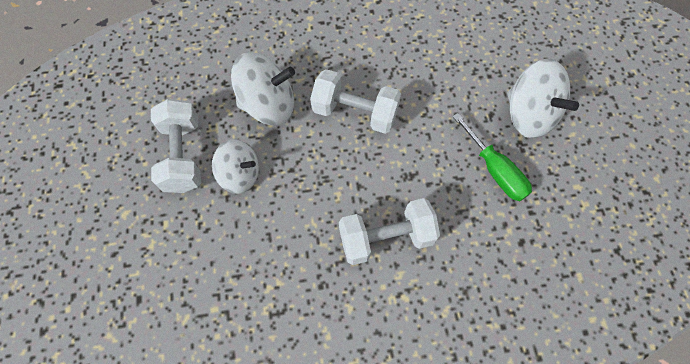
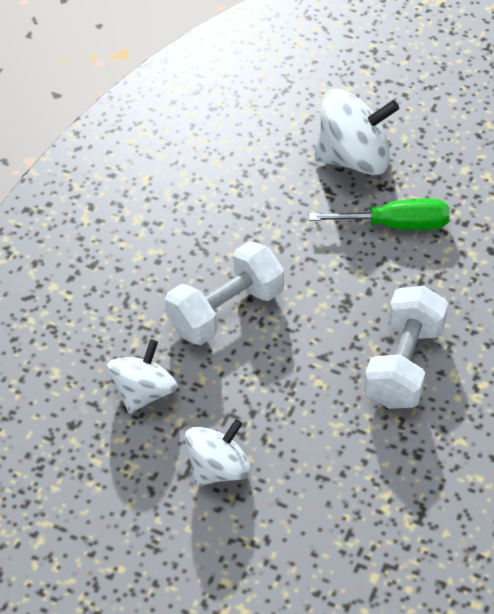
camera: 55 degrees left, 15 degrees down
white dumbbell [151,99,201,193] -> none
white spinning top [231,52,295,125] -> white spinning top [107,339,178,414], size x0.67

